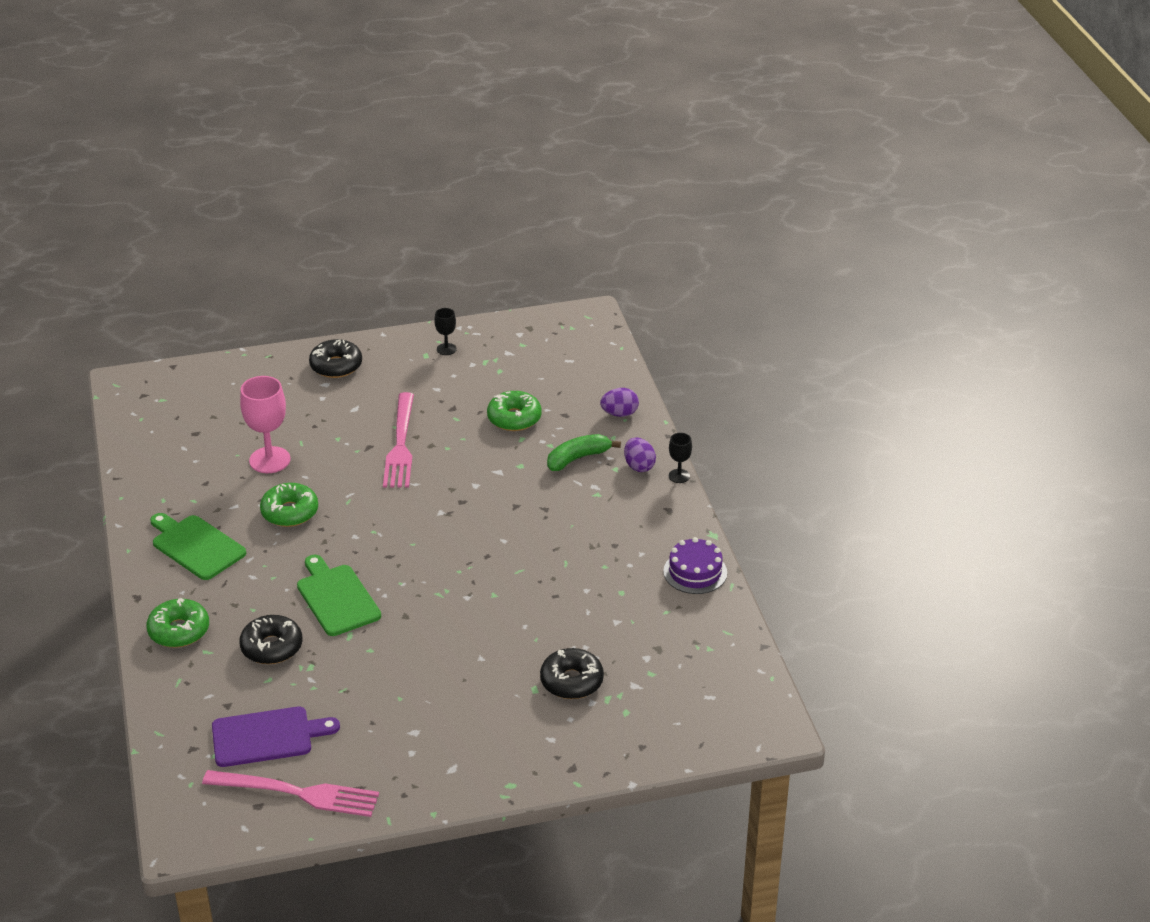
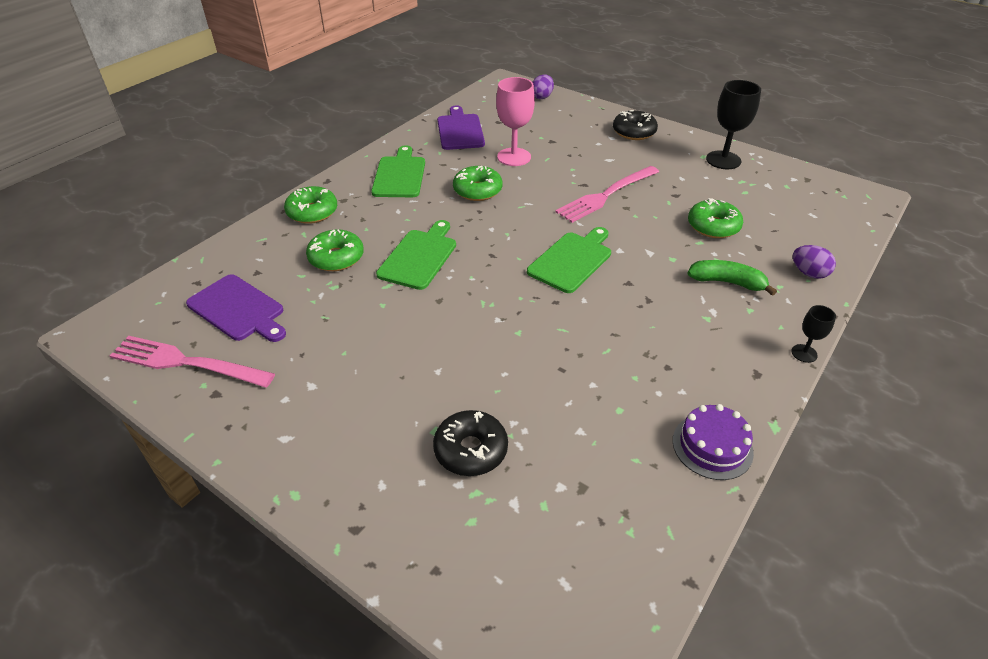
camera: 50 degrees right, 5 degrees up
pink fork [202,770,379,817] -> pink fork turned 135 degrees clockwise [110,336,275,388]
black donut [239,615,302,664] -> green donut [306,229,364,271]
black goblet [434,308,457,355] -> black goblet [706,80,761,169], size x1.93
purple egg [624,437,656,472] -> purple egg moved to [532,74,554,99]
none -> purple cutting board [437,105,485,150]
none -> green cutting board [527,227,611,293]

